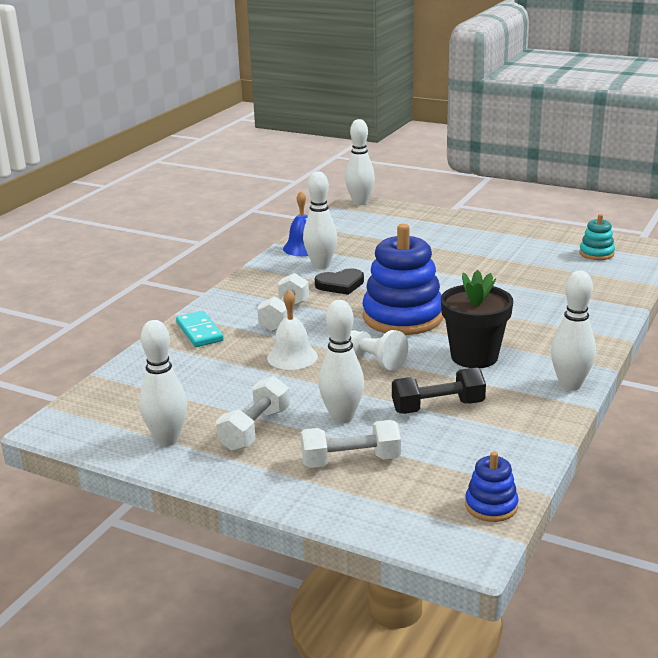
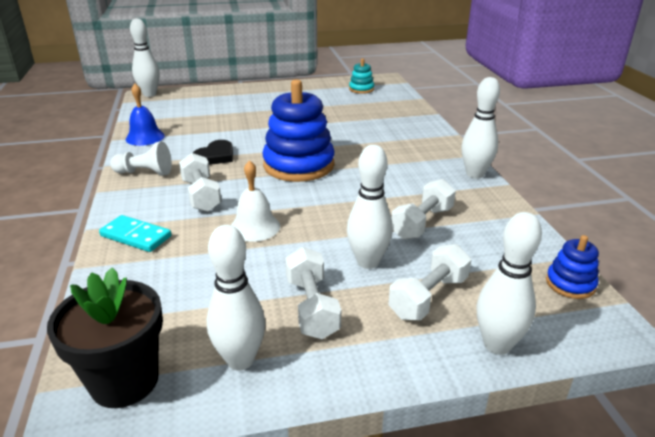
camera: 40 degrees left, 5 degrees up
white bowling pin [303,172,337,269] -> white bowling pin moved to [477,212,542,355]
white pawn [350,330,408,371] -> white pawn moved to [110,142,172,176]
black dumbbell [392,368,486,414] -> white dumbbell [391,179,456,240]
black flower pot [441,270,513,368] -> black flower pot moved to [47,268,163,408]

